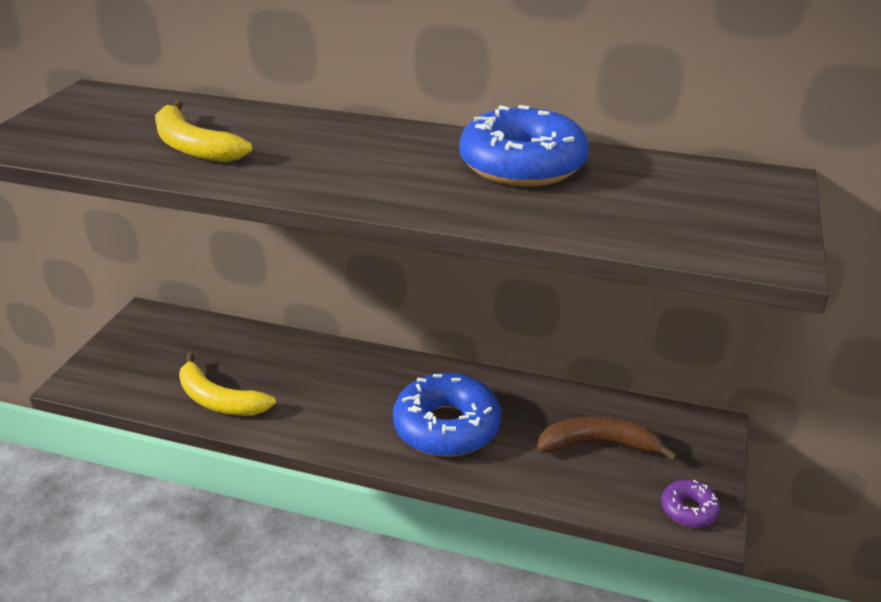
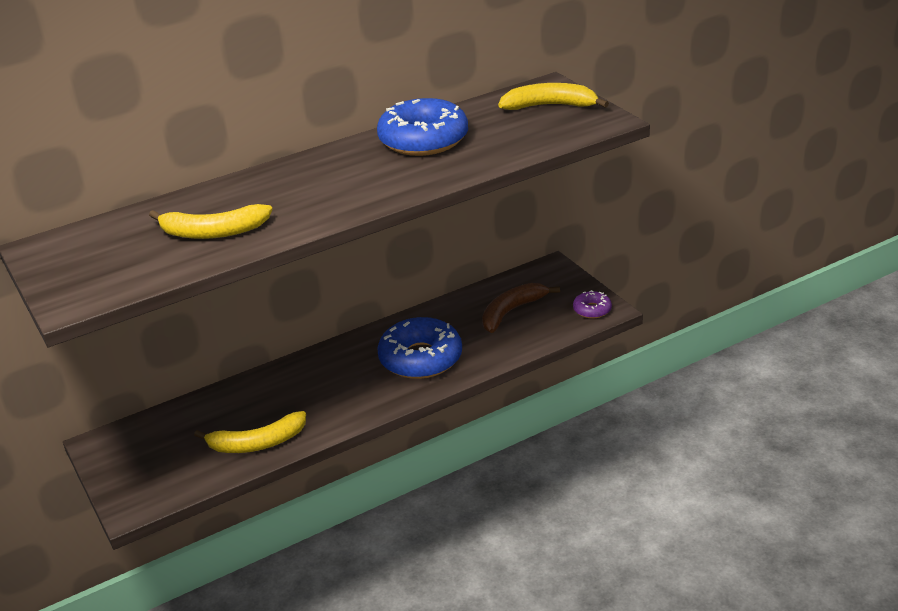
camera: 45 degrees left, 0 degrees up
none -> yellow banana [498,83,609,110]

